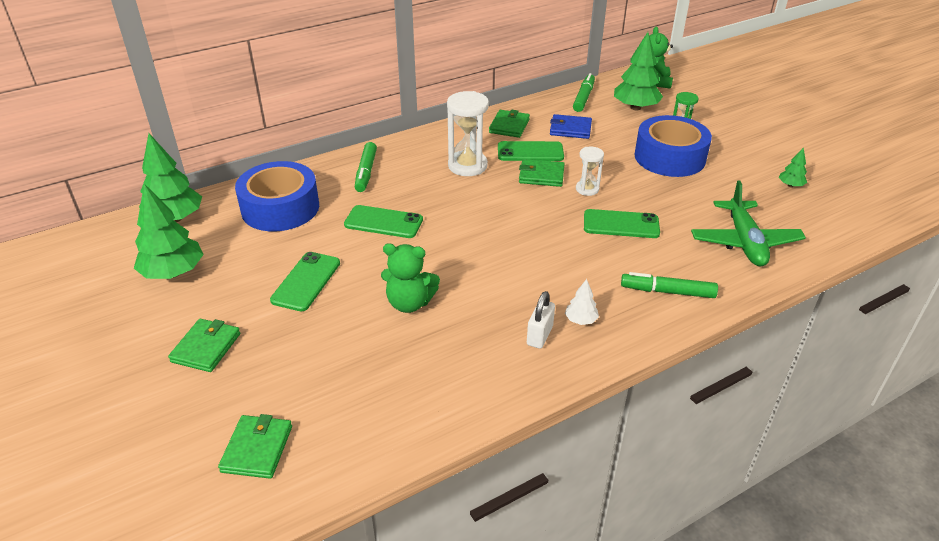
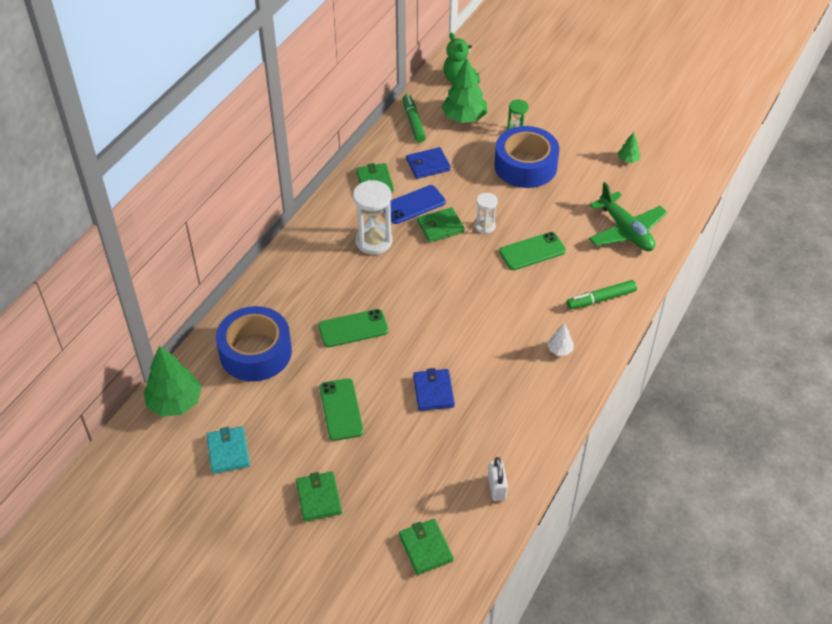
camera: 30 degrees left, 10 degrees up
green tree [134,184,204,279] -> turquoise wallet [206,426,250,474]
green marker [355,142,377,192] -> none
green teddy bear [381,243,440,313] -> blue wallet [413,368,455,411]
green phone [498,141,564,161] -> blue phone [384,185,446,224]
white padlock [527,291,555,349] -> white padlock moved to [488,457,508,501]

